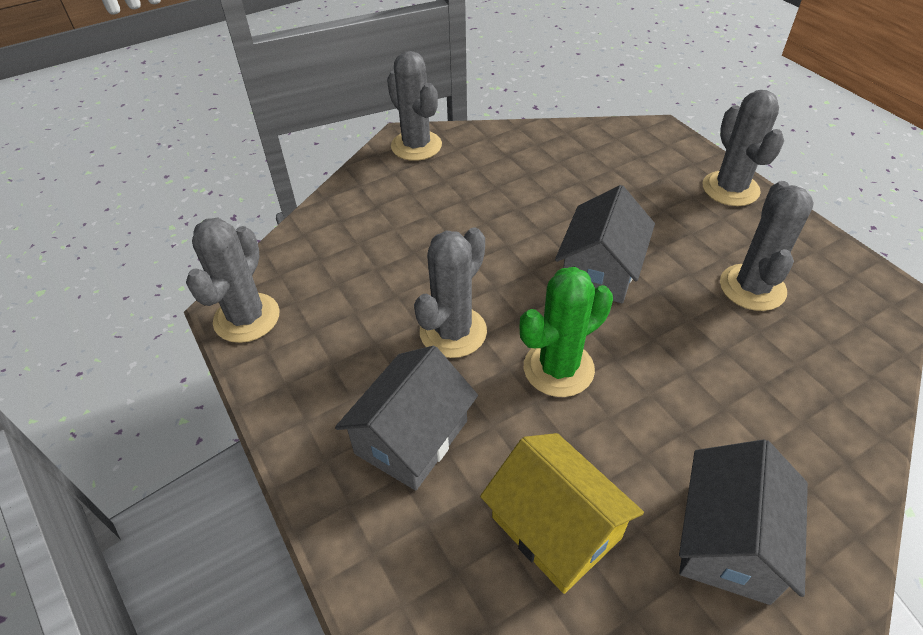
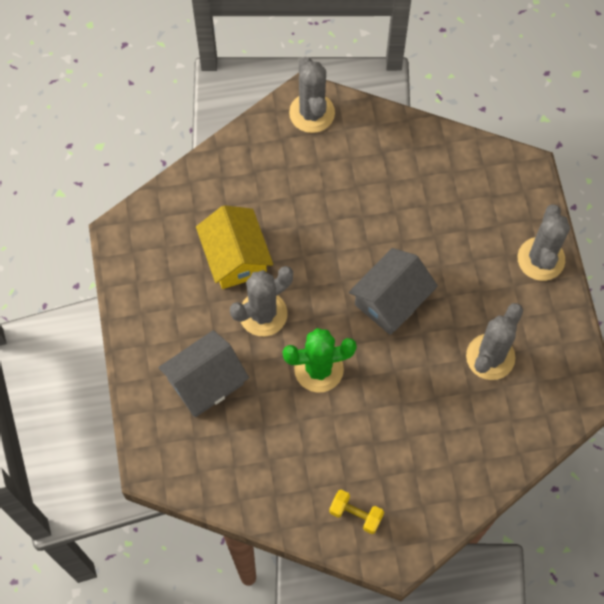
camera: 20 degrees right, 20 degrees up
grey cactus [186,218,280,343] -> none
yellow house [480,433,644,594] -> yellow house moved to [196,205,273,289]
grey house [679,439,808,605] -> yellow dumbbell [329,489,384,534]

